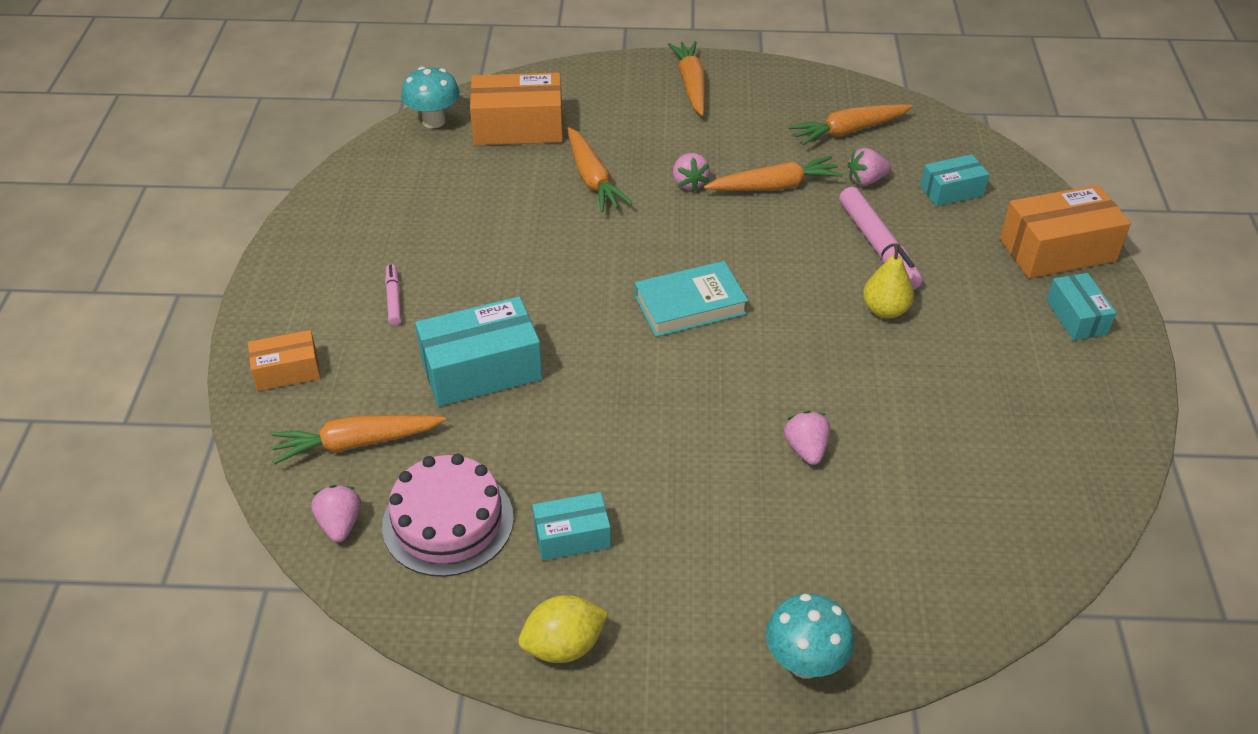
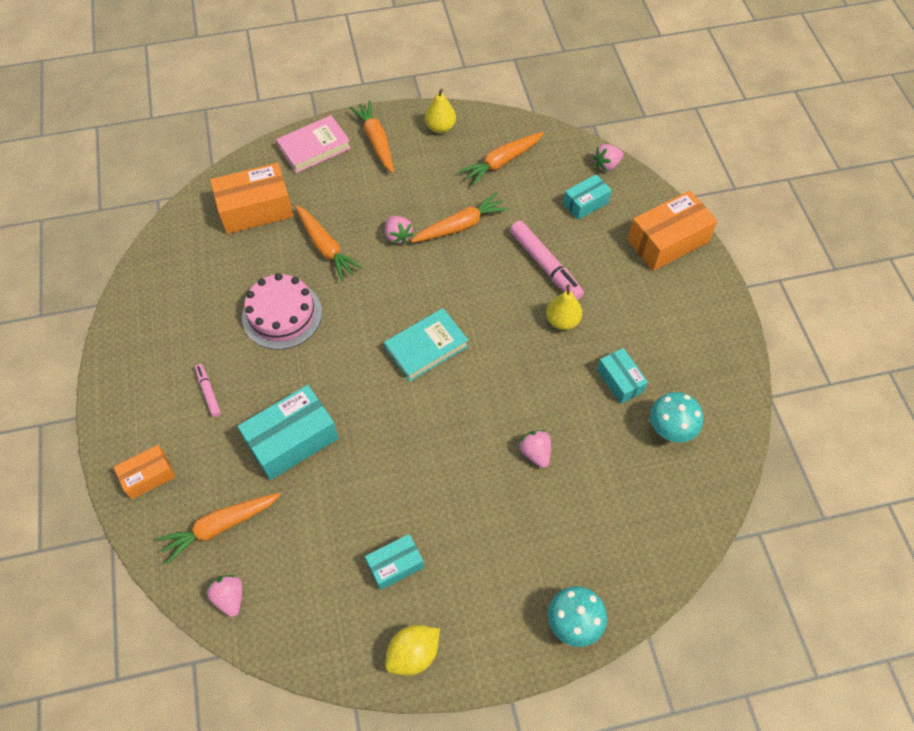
camera: 15 degrees left, 15 degrees up
pink cake [382,454,514,577] -> pink cake moved to [242,273,322,349]
turquoise mushroom [401,67,460,128] -> turquoise mushroom moved to [650,392,703,443]
pink strawberry [847,148,891,186] -> pink strawberry moved to [593,144,623,172]
turquoise box [1047,273,1116,340] -> turquoise box moved to [597,348,648,404]
none -> pink book [276,115,351,173]
none -> yellow pear [425,89,456,133]

